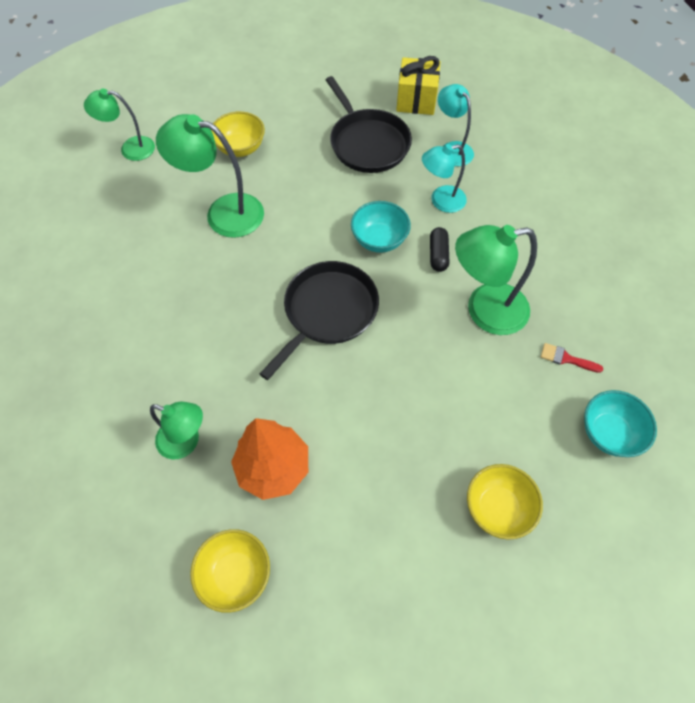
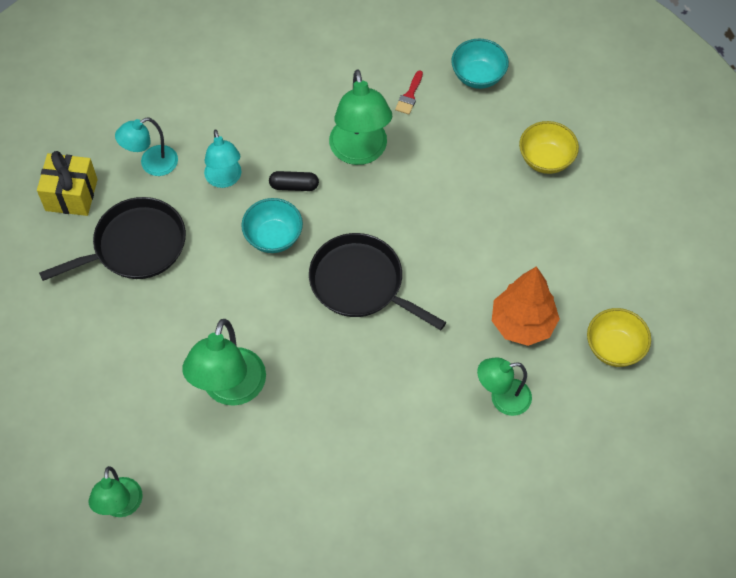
camera: 90 degrees left, 0 degrees up
green lamp [150,402,203,460] -> green lamp turned 120 degrees counterclockwise [477,357,532,416]
yellow bowl [211,111,265,157] -> none

